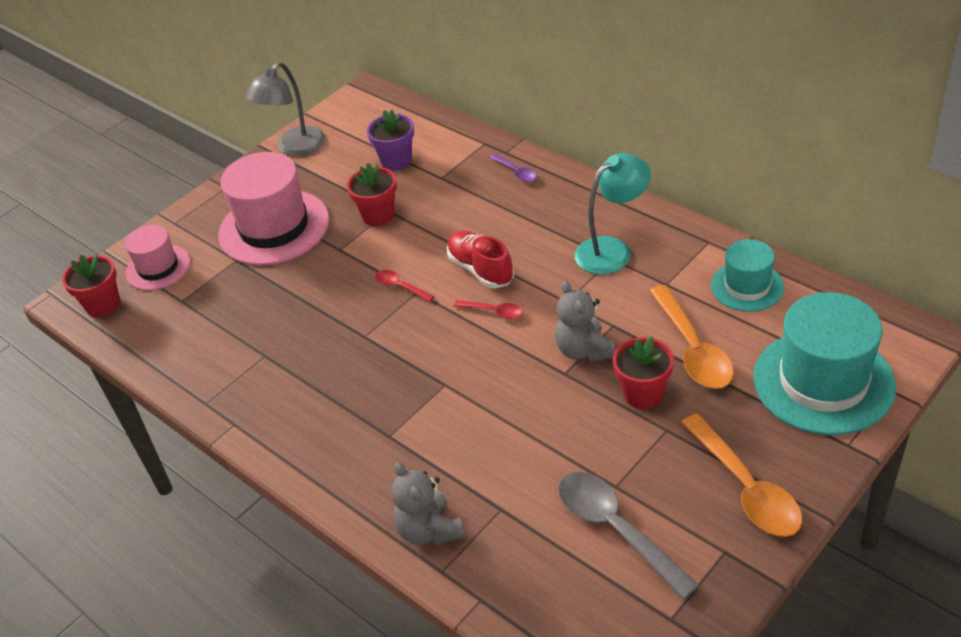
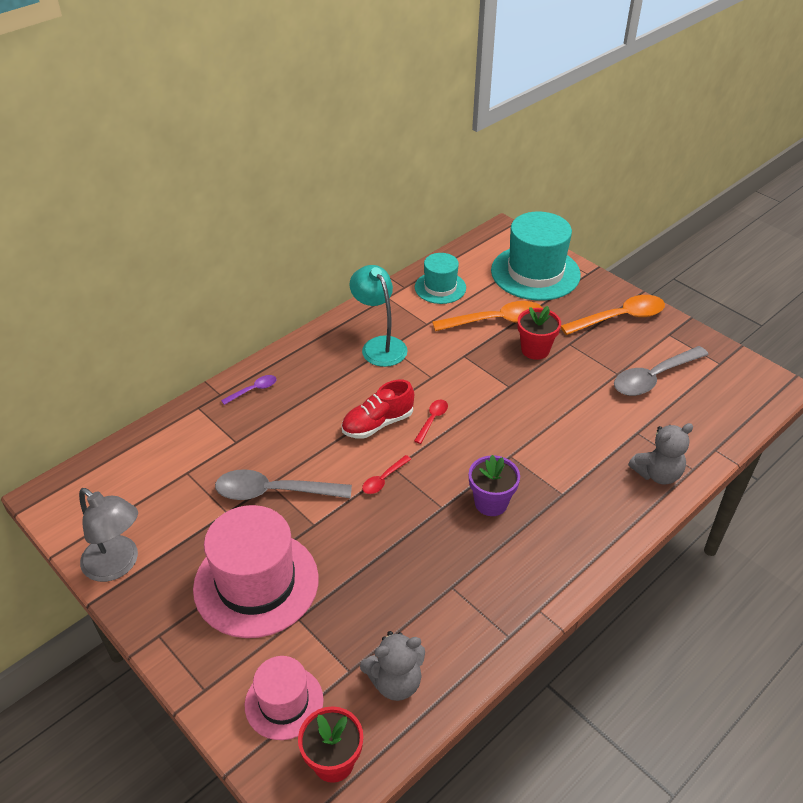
camera: 90 degrees left, 0 degrees up
red flower pot [347,163,397,226] -> grey spoon [215,469,352,500]
purple flower pot [367,110,414,171] -> purple flower pot moved to [469,455,520,516]
grey teddy bear [555,281,616,362] -> grey teddy bear moved to [360,631,425,701]

